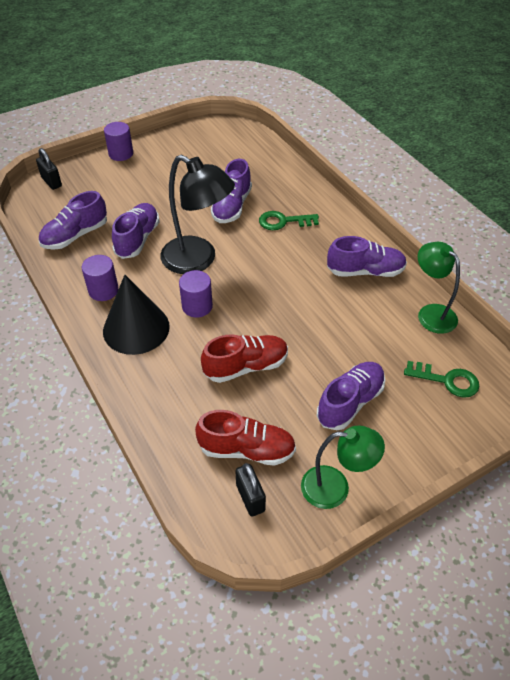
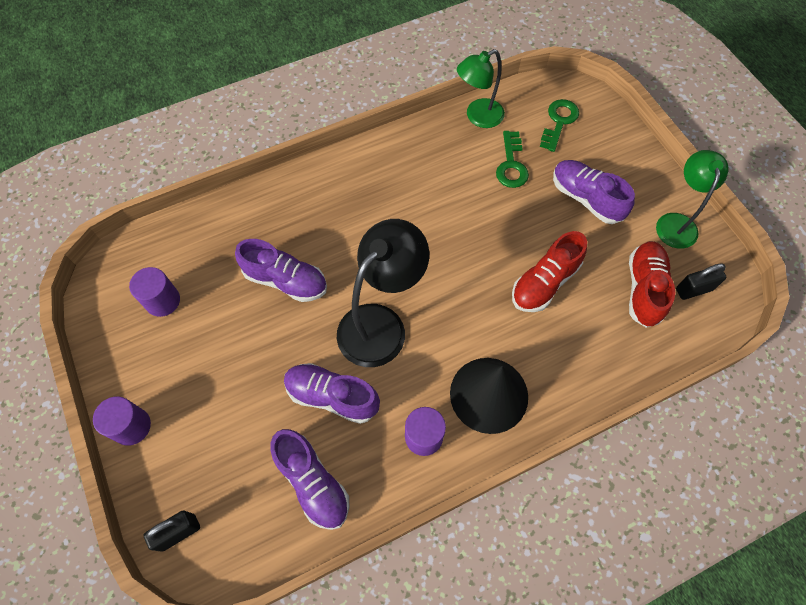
camera: 85 degrees left, 15 degrees up
purple cylinder [179,270,213,318] -> purple cylinder moved to [129,267,180,317]
red shoe [201,334,288,383] -> red shoe turned 120 degrees counterclockwise [512,231,587,312]
green key [259,211,319,230] -> green key moved to [496,131,529,188]
purple shoe [327,236,407,277] -> none

